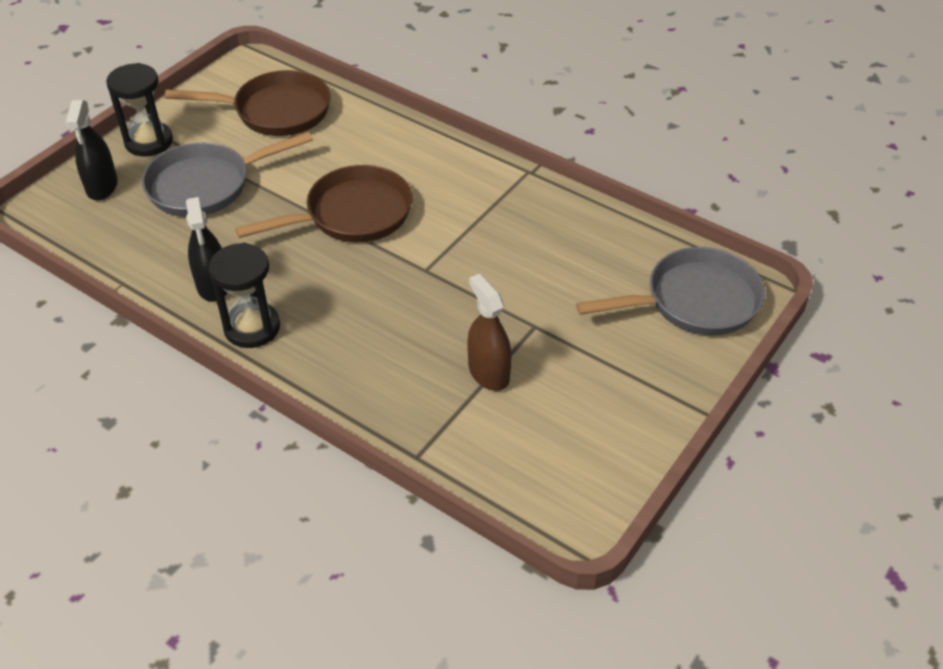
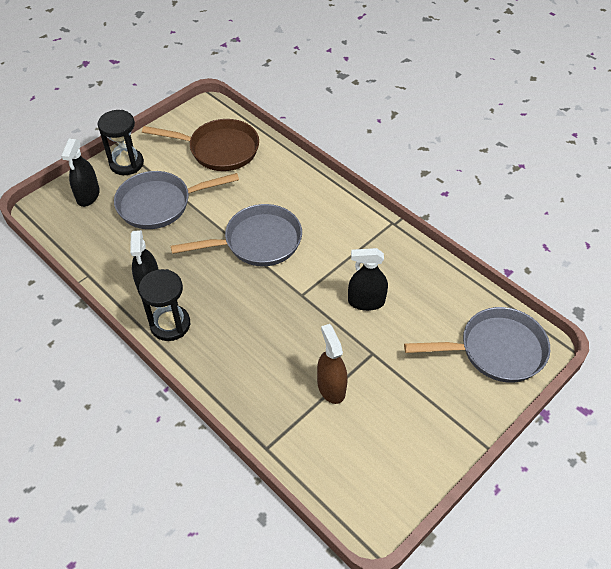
camera: 10 degrees right, 5 degrees up
brown pan [235,165,412,242] -> grey pan [171,204,302,266]
none -> black spray bottle [348,248,388,311]

